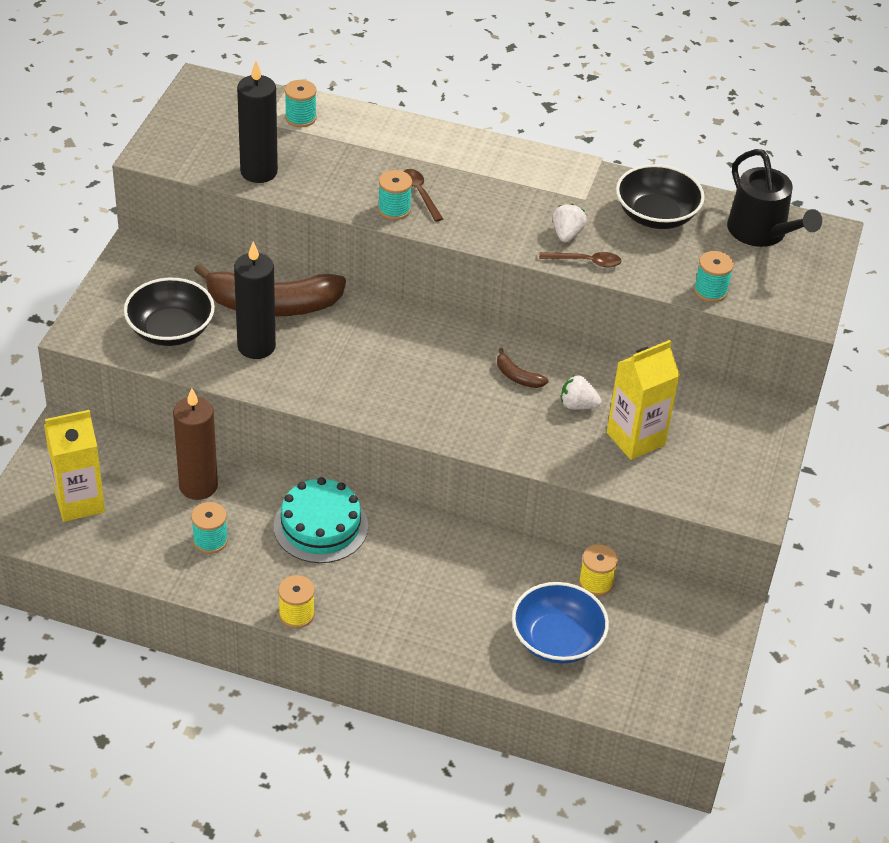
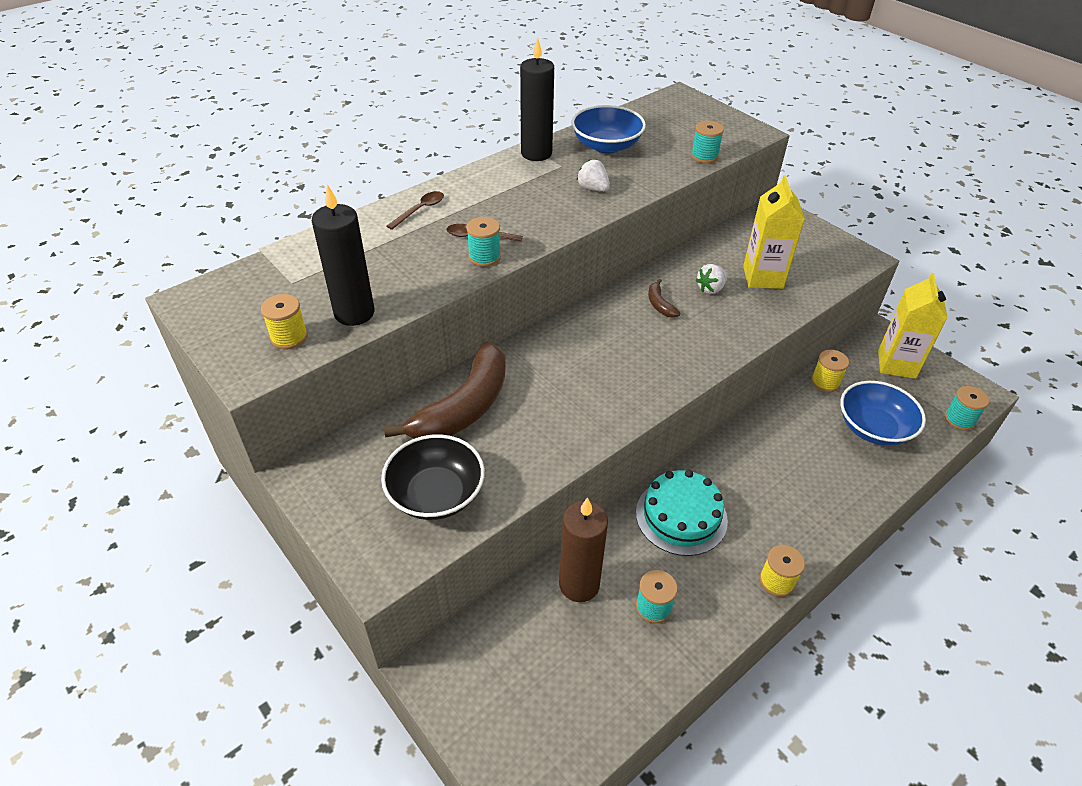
camera: 55 degrees left, 0 degrees up
yellow carton [44,410,105,522] -> yellow carton moved to [878,273,948,379]
black candle [234,242,276,359] -> black candle moved to [520,37,554,161]
turquoise spool [285,80,317,127] -> turquoise spool moved to [944,386,989,430]
brown banana [497,348,549,388] -> brown banana turned 90 degrees clockwise [648,279,680,318]
brown spoon [539,252,621,268] -> brown spoon moved to [387,191,444,230]
black bowl [616,164,705,229] -> blue bowl [571,105,646,154]
black watering can [727,149,822,247] -> none
none -> yellow spool [261,294,308,350]

